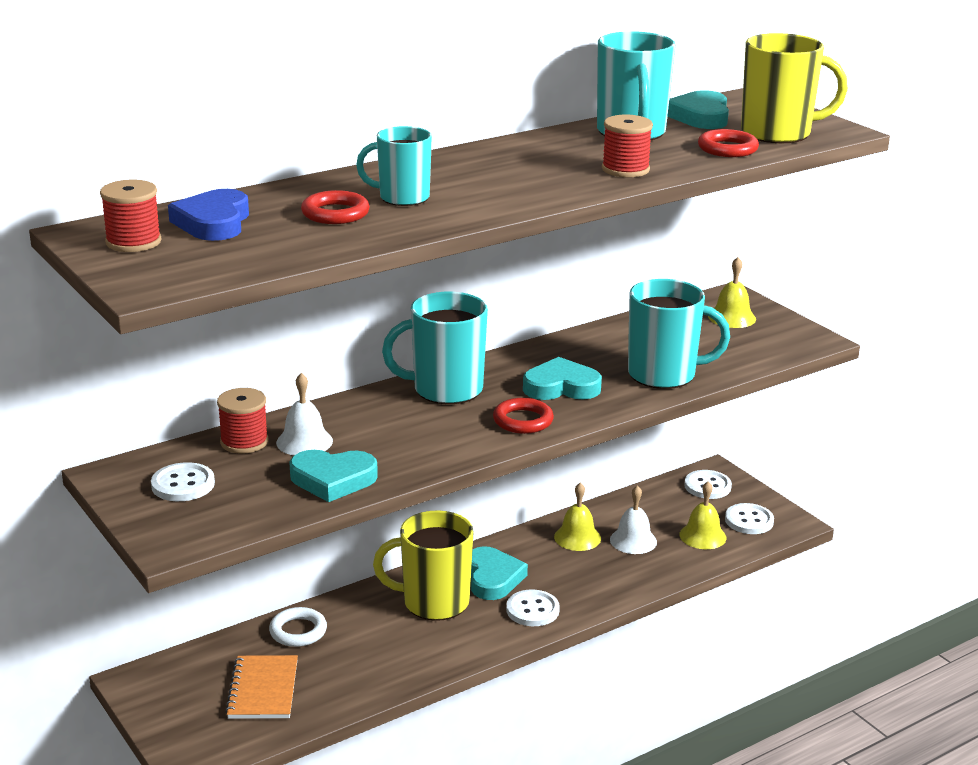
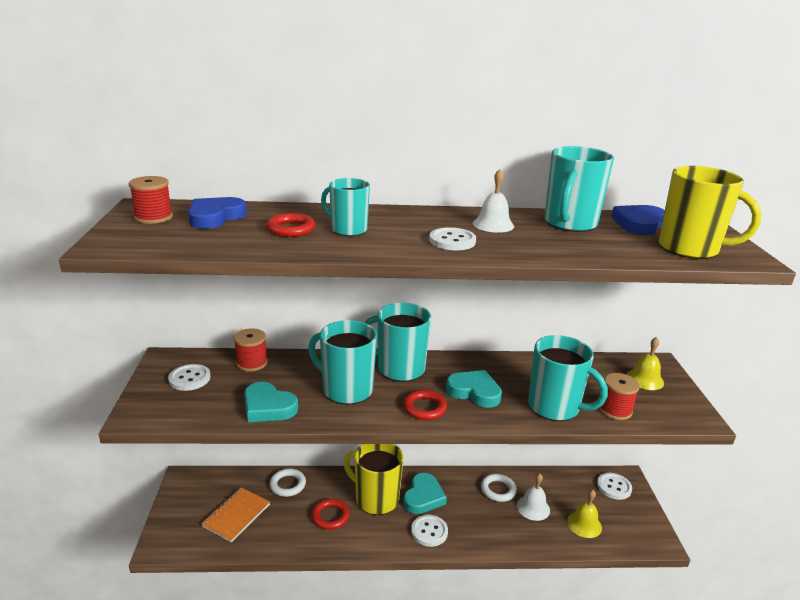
camera: 30 degrees right, 0 degrees up
white bell [276,373,333,456] -> white bell moved to [473,169,514,233]
yellow bell [554,482,601,551] -> white ring [481,474,517,502]
red spool [602,115,653,177] -> red spool moved to [599,373,640,420]
turquoise heart [667,90,729,129] -> blue heart [611,205,665,235]
red ring [698,129,759,157] -> red ring moved to [312,499,350,530]
white button [725,503,774,534] -> white button moved to [429,227,476,250]
none -> turquoise mug [308,320,377,405]

